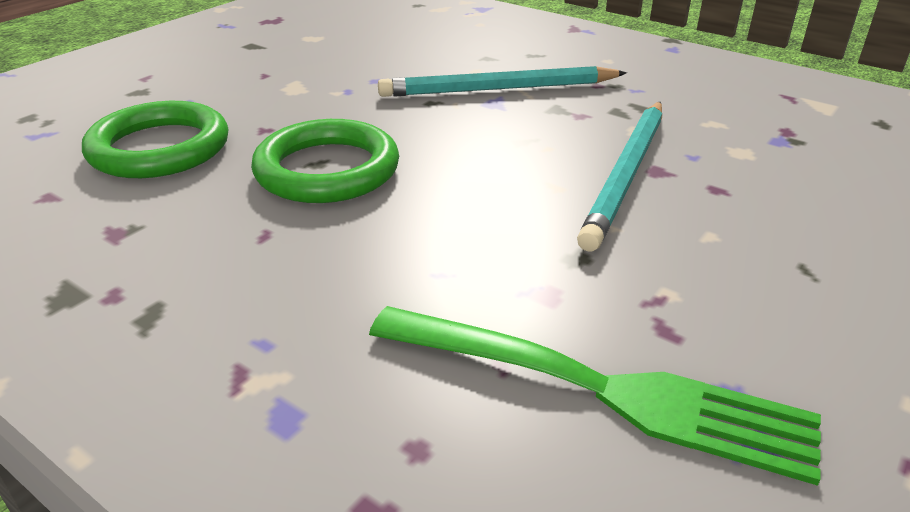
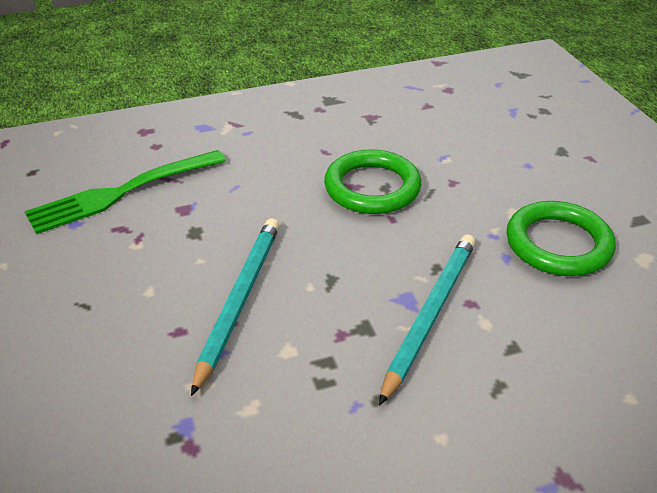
camera: 125 degrees right, 5 degrees up
green ring [82,101,228,178] -> green ring moved to [506,201,616,276]
turquoise pencil [577,102,662,251] -> turquoise pencil turned 45 degrees clockwise [191,218,280,396]

